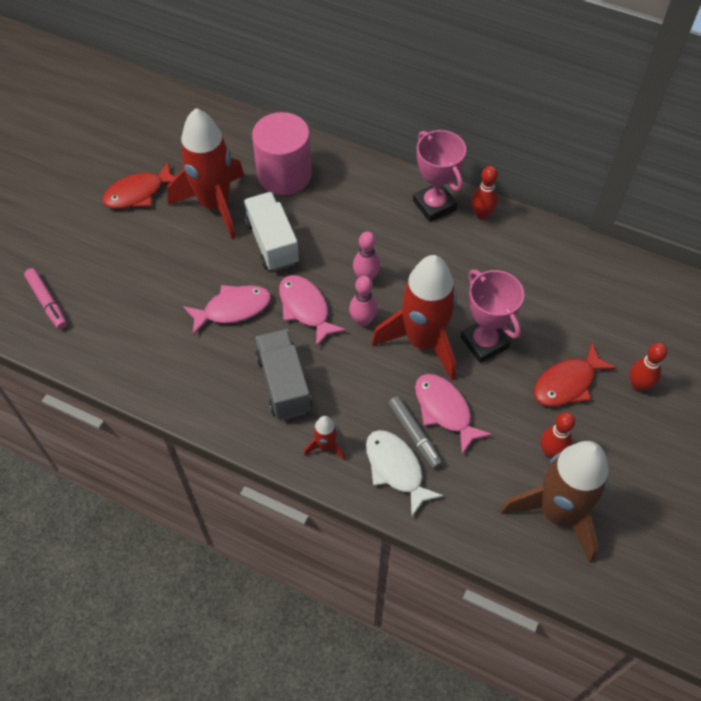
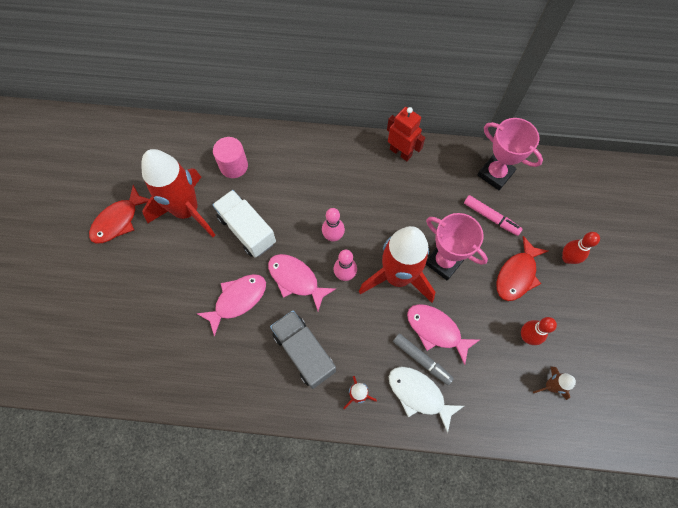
camera: 20 degrees left, 10 degrees up
pink marker [24,268,67,329] -> pink marker moved to [464,195,523,236]
pink cylinder [252,112,312,195] -> pink cylinder [213,137,248,178], size x0.62
pink trophy [413,130,466,222] -> pink trophy moved to [477,118,543,190]
red bowling pin [471,166,498,220] -> red robot [387,107,425,161]
brown rocket [500,441,609,563] -> brown rocket [533,367,576,400], size x0.43

